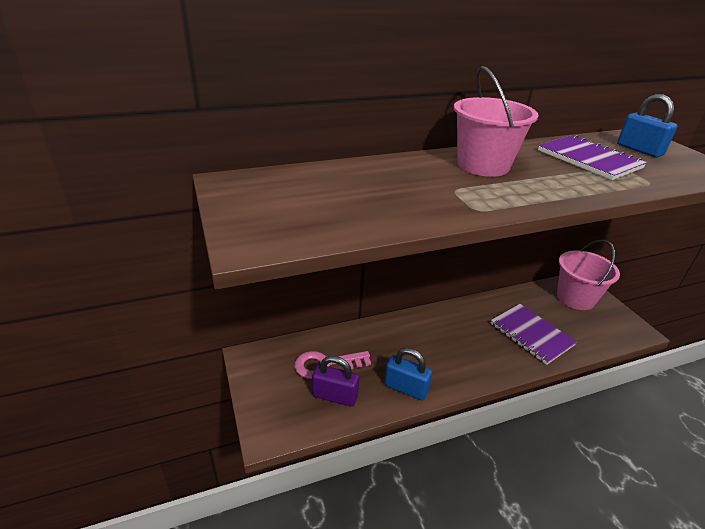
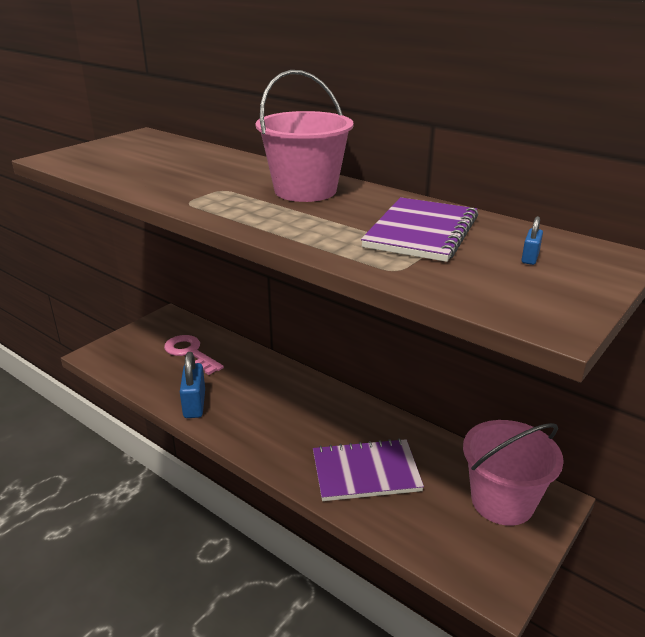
camera: 60 degrees right, 5 degrees down
purple padlock [312,356,359,407] -> none
purple notebook [490,304,577,365] -> purple notebook turned 60 degrees clockwise [313,438,424,501]
blue padlock [617,94,677,158] -> blue padlock [522,216,543,265], size x0.47

